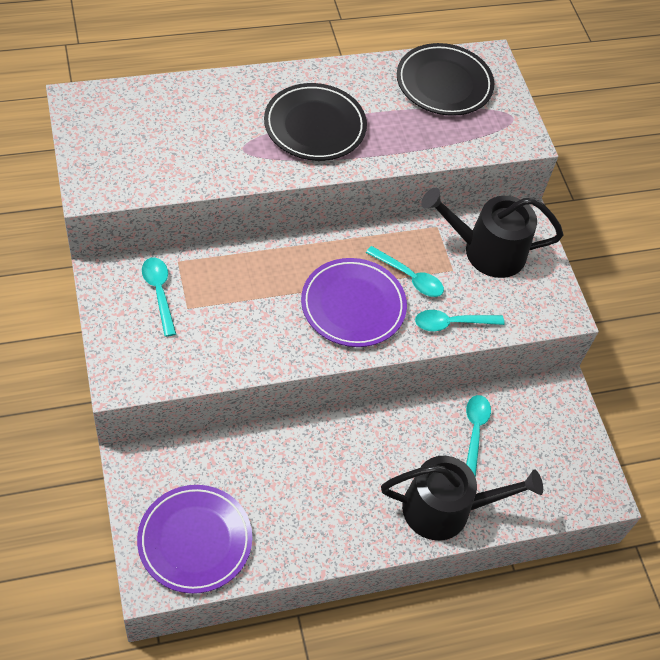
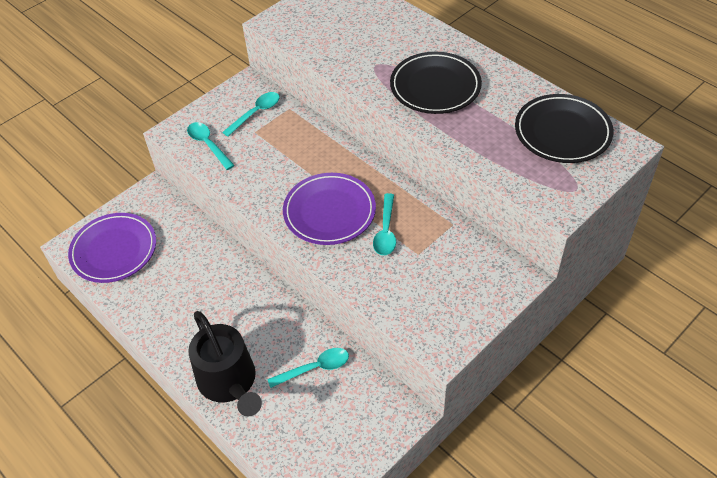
camera: 70 degrees right, 5 degrees down
turquoise spoon [415,310,505,331] -> turquoise spoon moved to [187,122,235,170]
black watering can [421,188,563,278] -> none

